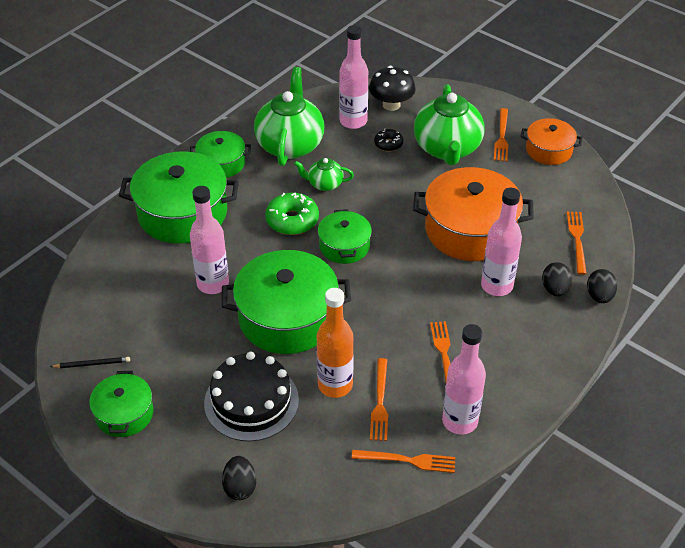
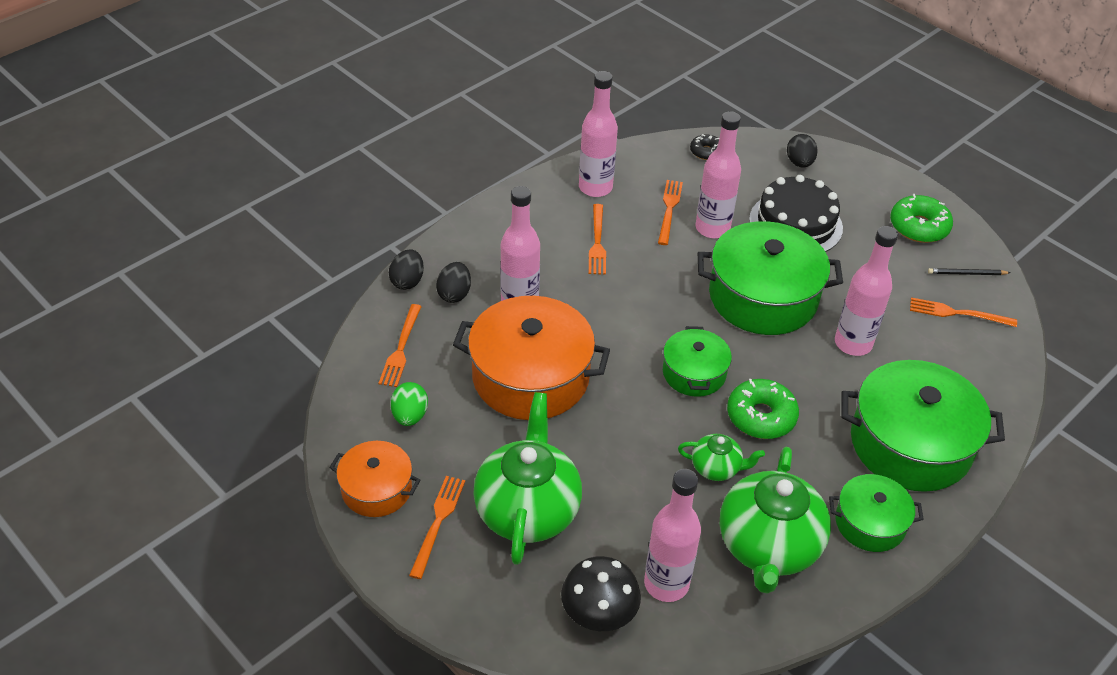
camera: 175 degrees left, 0 degrees up
green pot [89,371,153,437] -> green donut [890,194,953,243]
orange bottle [317,288,354,398] -> pink bottle [696,111,741,238]
orange fork [352,450,455,473] -> orange fork moved to [910,298,1017,327]
black donut [374,129,403,151] -> black donut moved to [690,134,719,160]
none -> green egg [390,382,428,426]

